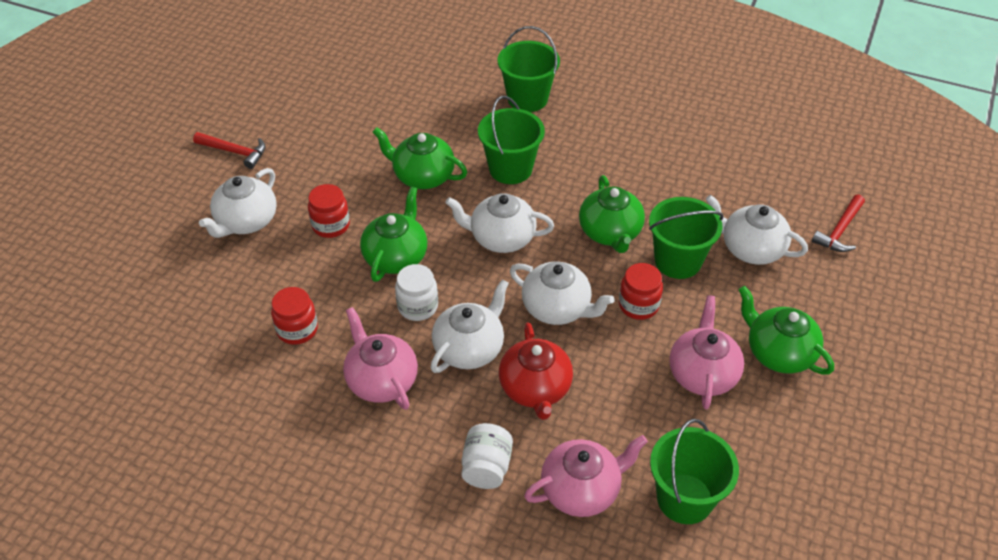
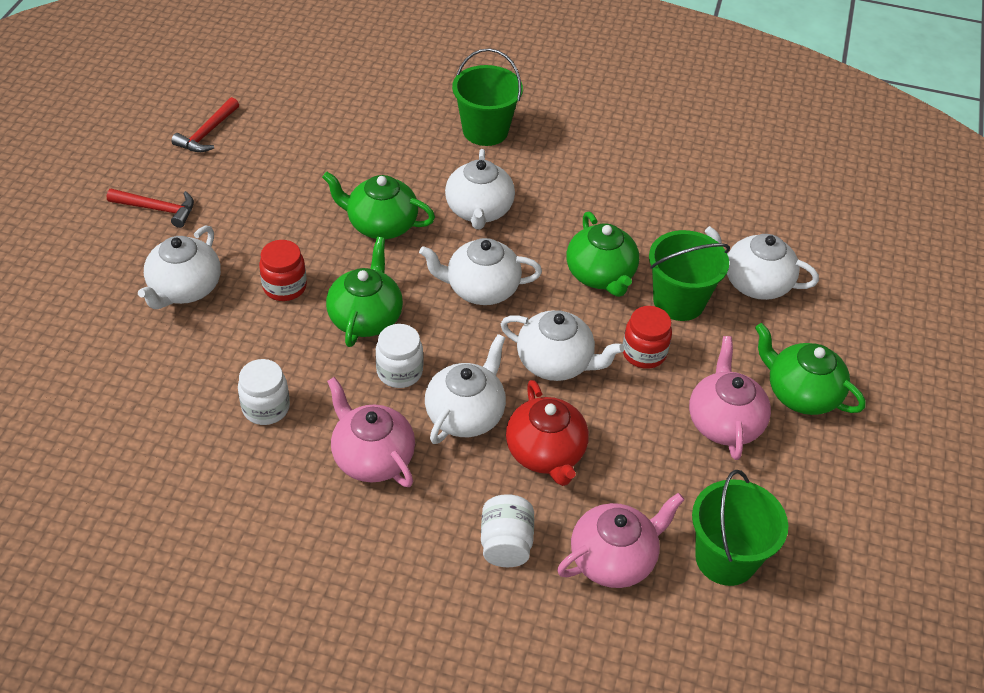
camera: 10 degrees left, 0 degrees up
red jar [271,287,318,345] -> white jar [238,359,290,425]
green bucket [478,96,545,184] -> white teapot [445,149,515,229]
red hammer [812,194,865,252] -> red hammer moved to [171,97,239,152]

